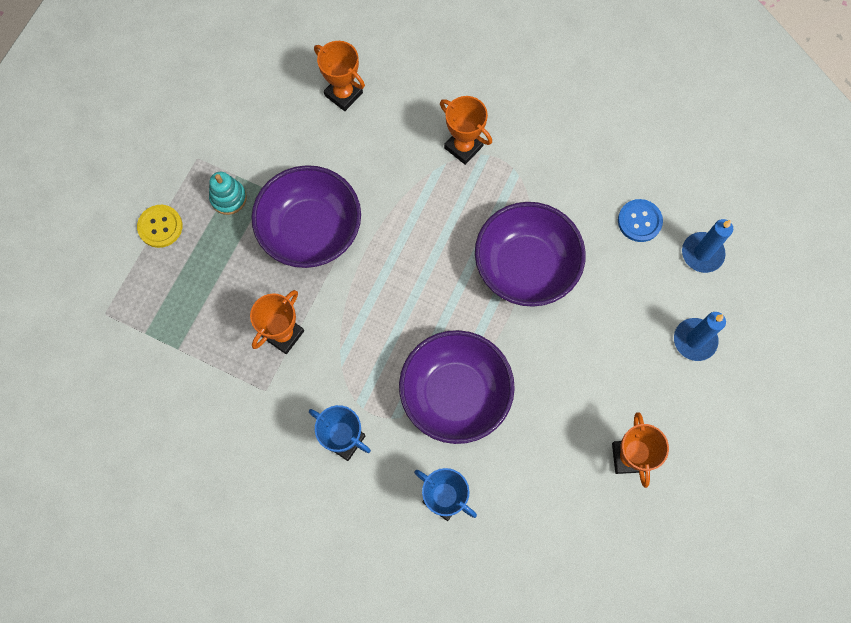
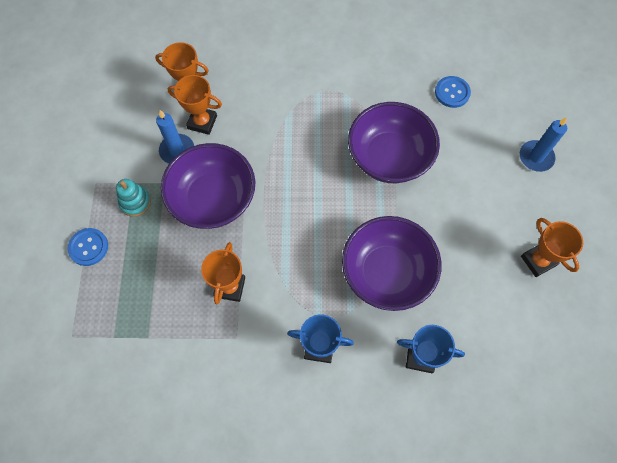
camera: 25 degrees left, 5 degrees down
yellow button [137,205,182,248] -> blue button [68,228,108,266]
orange trophy [440,96,492,165] -> orange trophy moved to [168,75,222,135]
blue candle [682,219,733,273] -> blue candle moved to [156,110,194,164]

